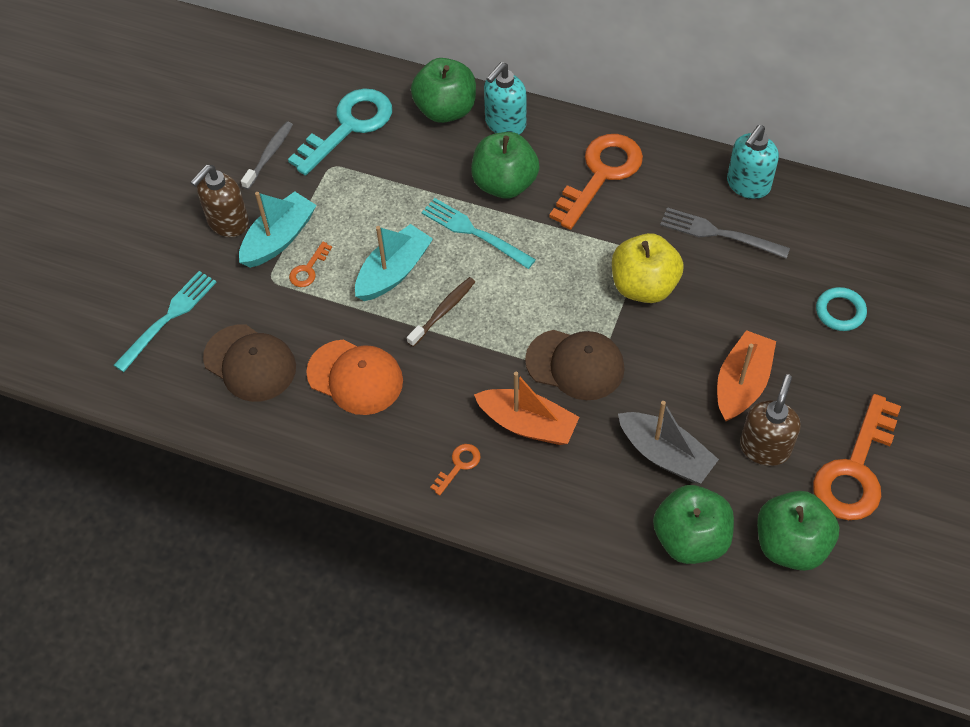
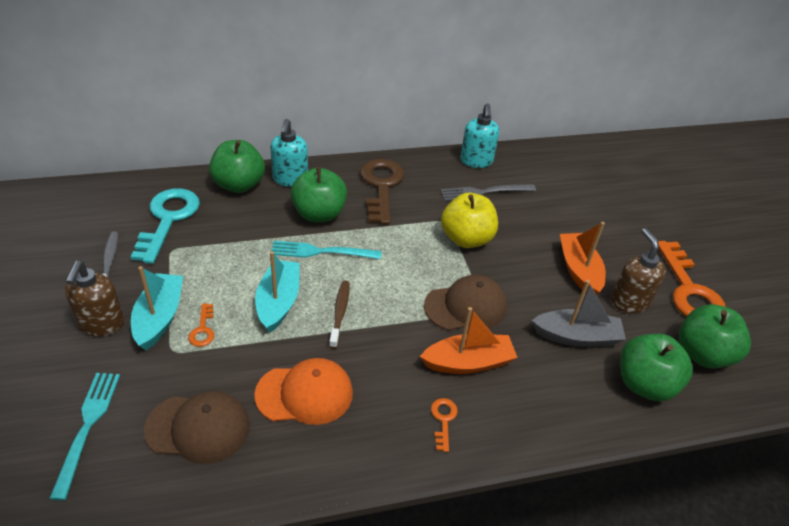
camera: 40 degrees left, 15 degrees down
orange key [549,134,643,230] -> brown key [360,159,404,225]
turquoise ring [816,287,867,331] -> none

